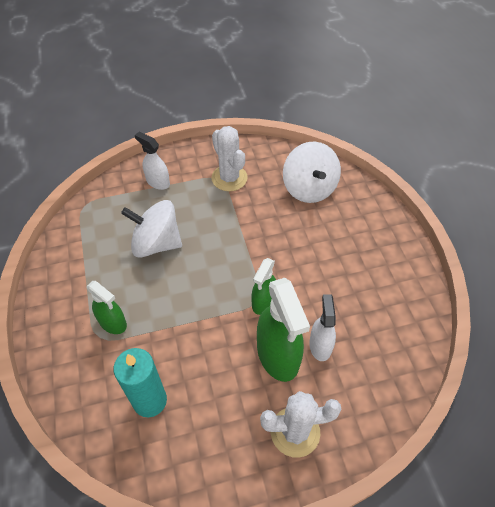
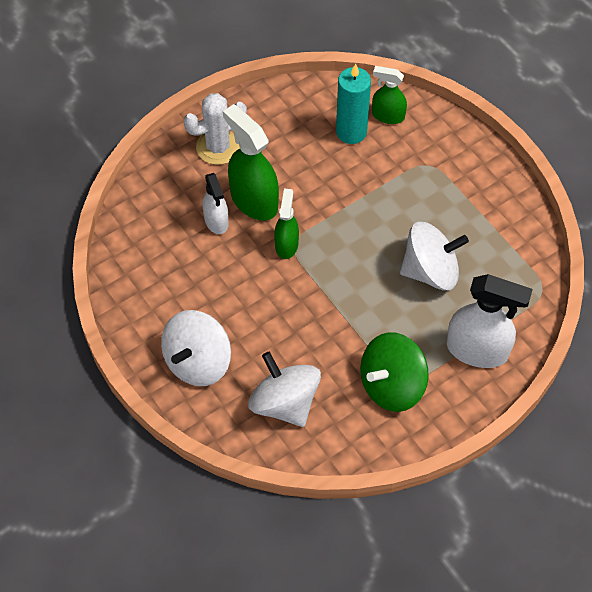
camera: 160 degrees right, 5 degrees up
green spray bottle [86,281,127,334] -> green spray bottle moved to [372,66,407,124]
white spray bottle [135,132,170,190] -> white spray bottle [447,274,533,368], size x1.70
white cactus [211,126,248,191] -> green spinning top [360,332,429,412]
none -> white spinning top [161,310,231,386]

